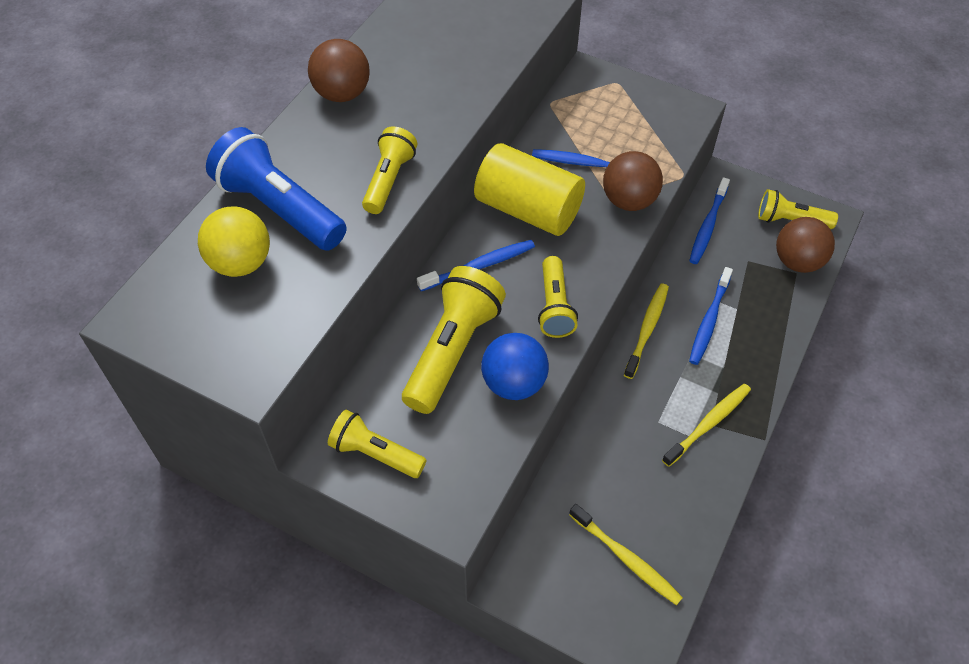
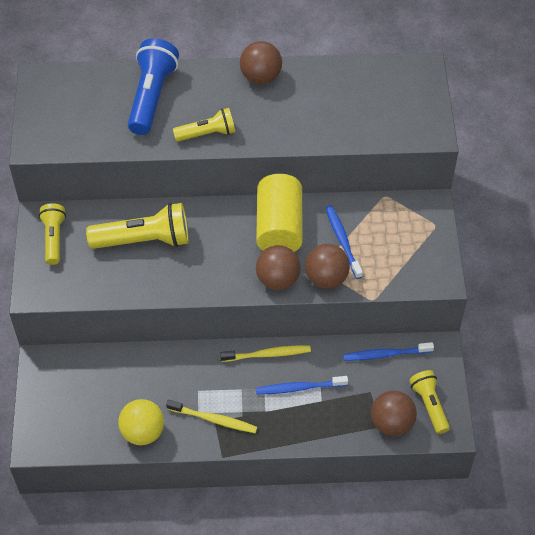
camera: 60 degrees right, 0 degrees up
yellow ball [198,207,270,277] -> yellow ball moved to [118,399,164,445]
blue toothbrush [417,240,535,291] -> none
blue ball [481,333,549,400] -> none
yellow flashlight [538,256,578,338] -> none
yellow toothbrush [569,504,683,605] -> none
none -> brown ball [256,245,301,290]

